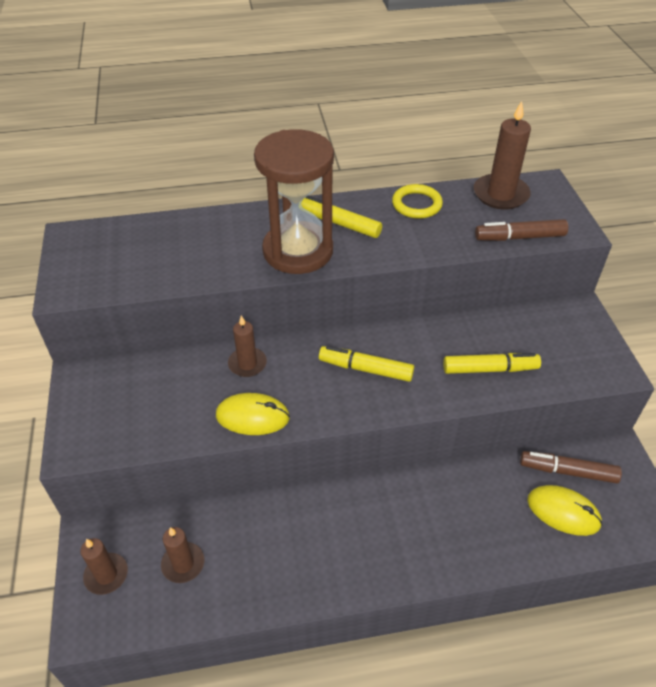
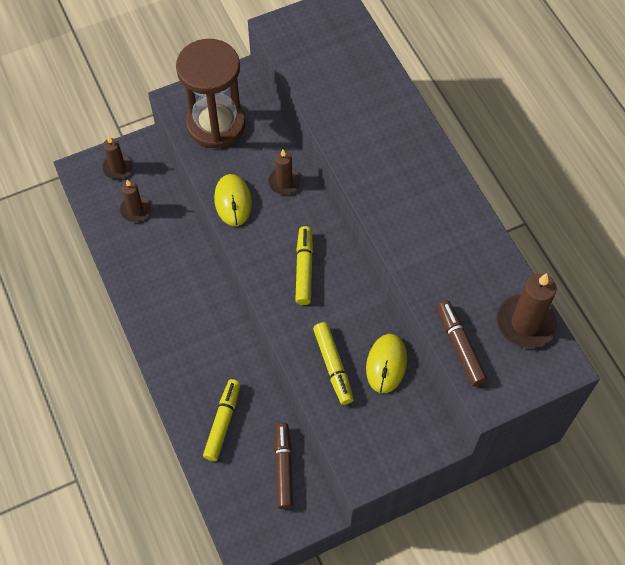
camera: 75 degrees right, 15 degrees up
brown hourglass [254,129,334,274] -> brown hourglass moved to [176,39,245,148]
yellow marker [301,196,382,238] -> yellow marker moved to [203,379,241,461]
yellow ring [392,184,443,219] -> none
yellow mouse [527,485,602,536] -> yellow mouse moved to [366,334,407,393]

